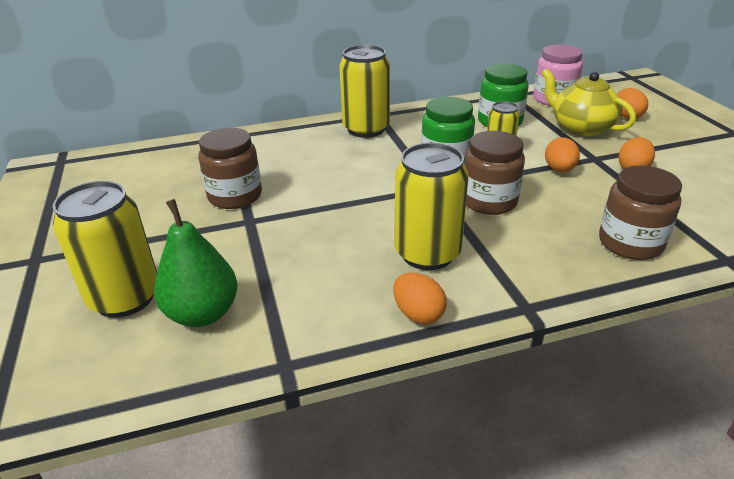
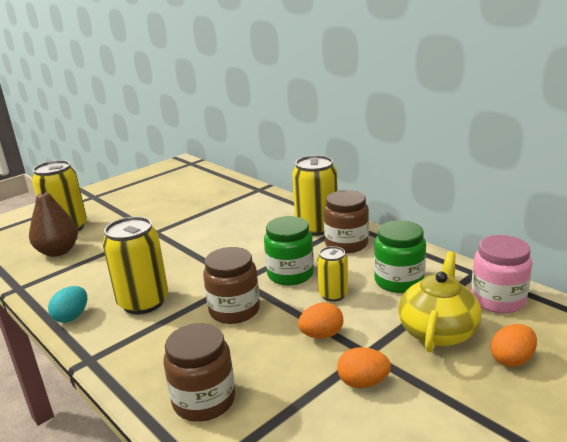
camera: 65 degrees right, 10 degrees down
green pear [154,199,237,327] -> brown pear [29,179,78,257]
brown jar [198,128,262,209] -> brown jar moved to [324,190,369,253]
orange egg [393,272,447,324] -> turquoise egg [48,286,87,323]

